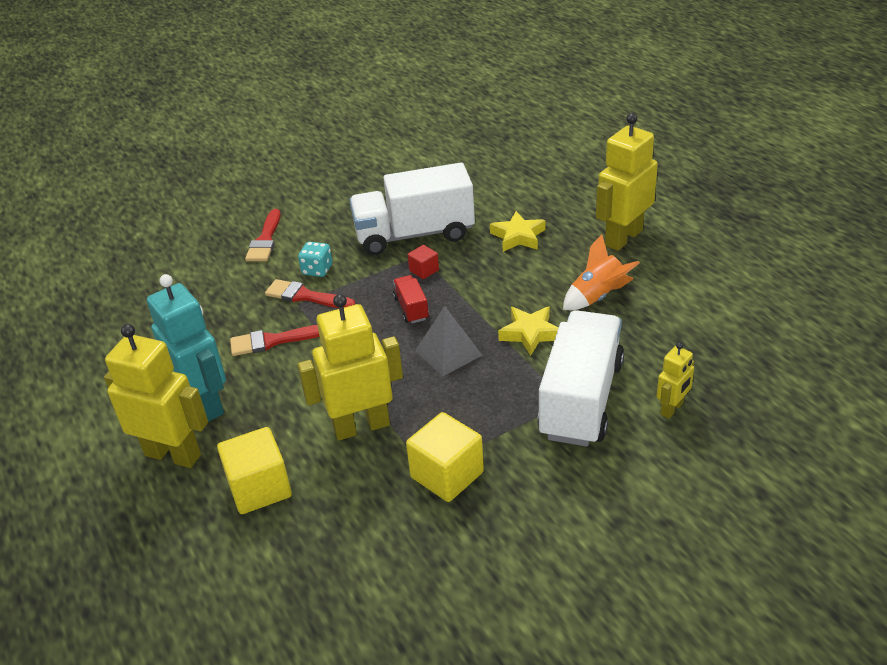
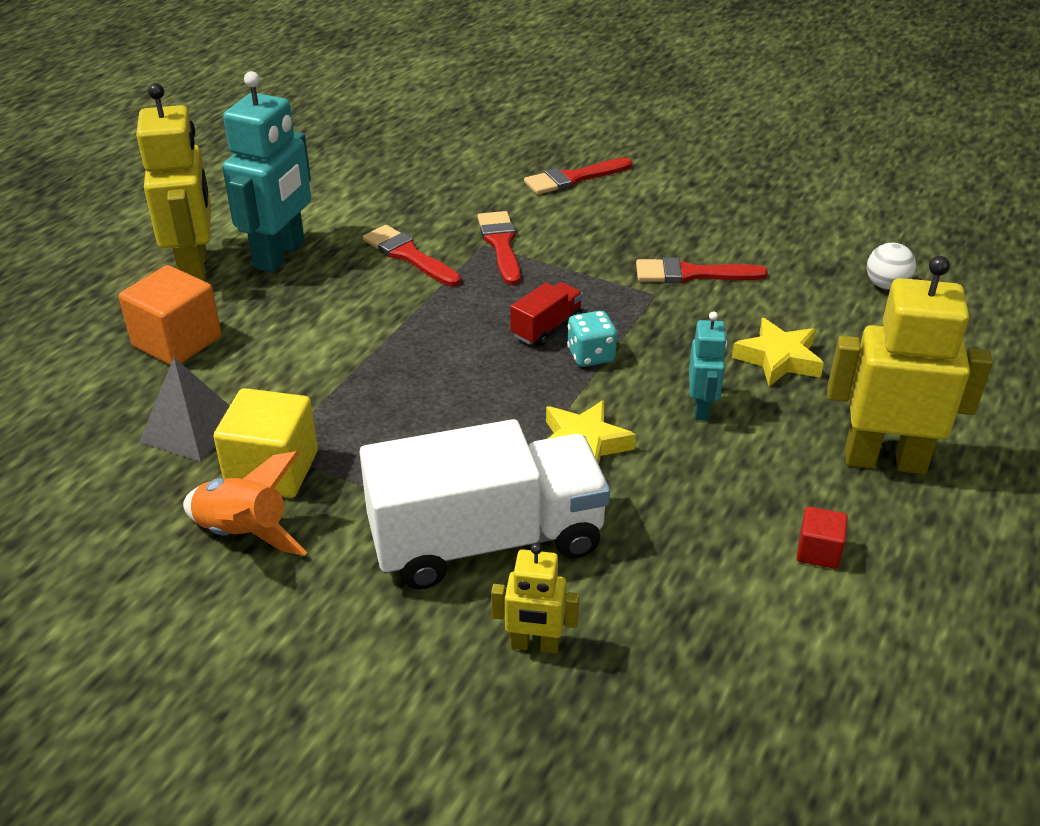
camera: 55 degrees right, 0 degrees up
yellow cube [217,427,292,514] -> orange cube [119,265,222,365]
yellow robot [297,294,403,441] -> none
turquoise dice [298,242,332,277] -> turquoise dice moved to [567,311,617,367]
white truck [349,163,475,255] -> red brush [636,257,768,283]
red cube [408,245,439,279] -> red cube moved to [797,506,848,569]
grey pyramid [415,306,483,376] -> grey pyramid moved to [139,358,230,462]
orange rocket [563,234,639,310] -> orange rocket moved to [183,451,307,556]
none -> turquoise robot [689,311,727,420]
none -> white ball [867,243,916,290]

